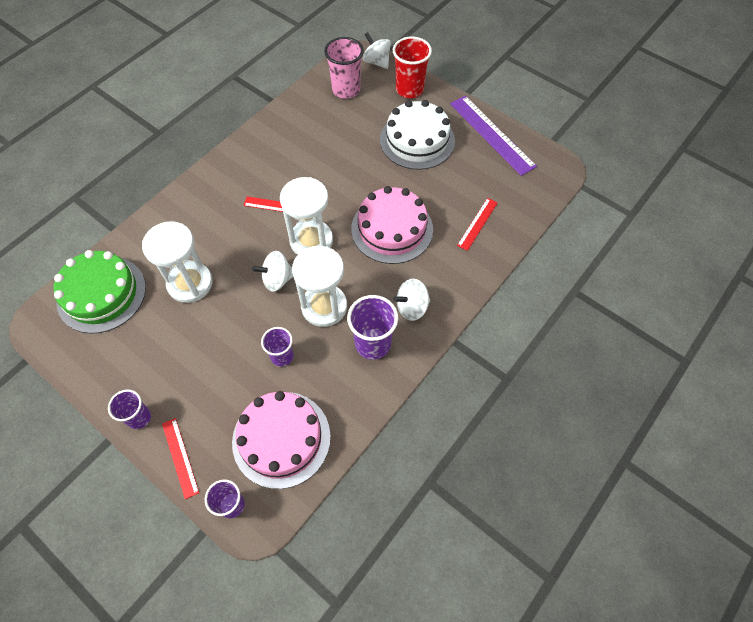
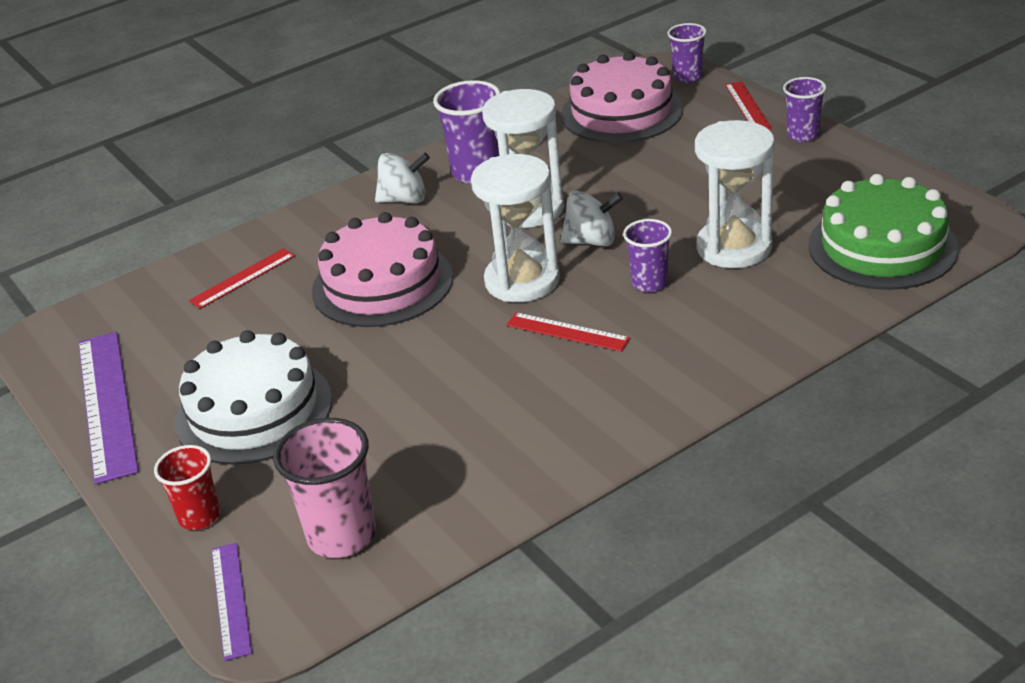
camera: 160 degrees left, 25 degrees down
purple cup [261,327,294,367] -> purple cup moved to [623,219,672,292]
white spinning top [363,32,391,69] -> purple ruler [211,543,252,661]
red cup [393,36,432,98] -> red cup [154,445,220,530], size x0.63

